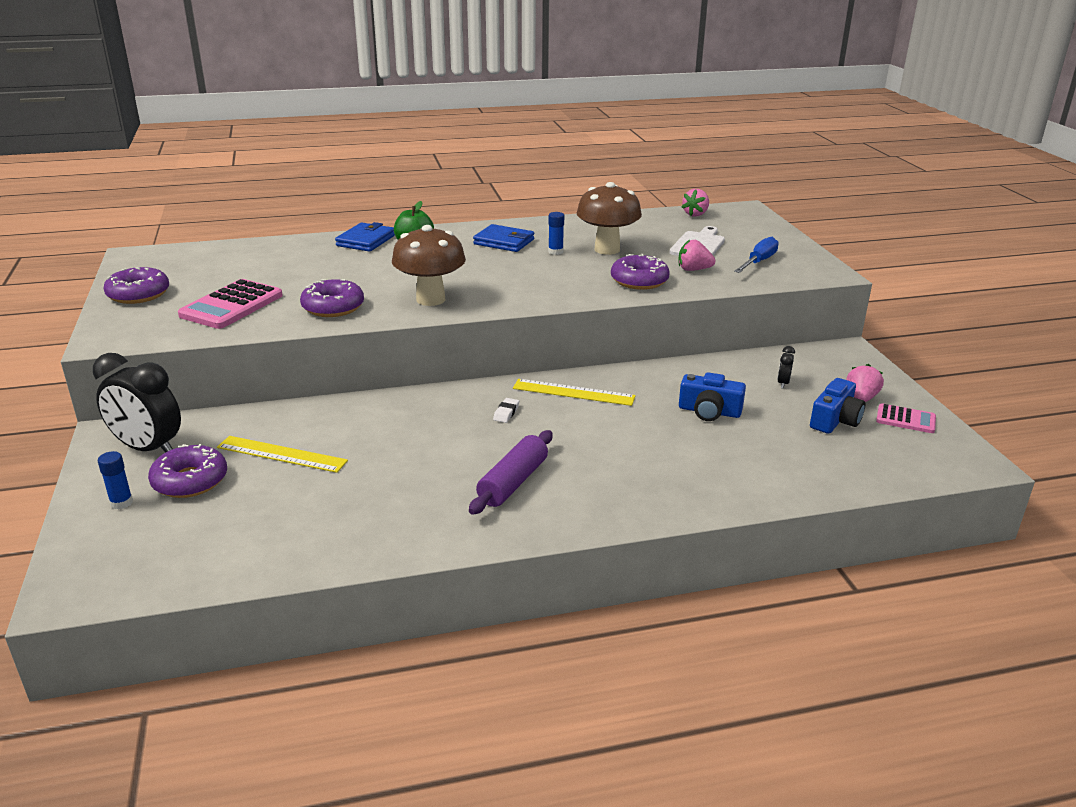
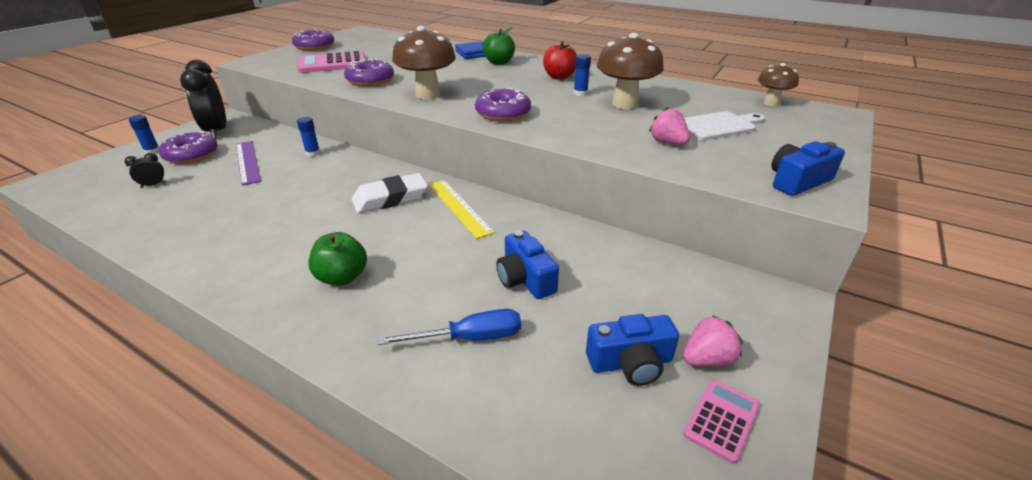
camera: 45 degrees right, 5 degrees up
yellow ruler [217,436,348,473] -> purple ruler [236,141,261,186]
purple rolling pin [469,430,553,515] -> none
blue wallet [473,224,534,252] -> red apple [543,41,577,80]
white eraser [493,398,519,423] -> white eraser [352,173,428,213], size x2.30
purple donut [611,254,670,290] -> purple donut moved to [475,88,531,122]
pink strawberry [682,189,709,217] -> brown mushroom [758,63,799,106]
blue screwdriver [734,237,779,273] -> blue screwdriver moved to [378,309,521,345]
black clock [777,346,795,389] -> black clock moved to [125,153,166,188]
pink calculator [876,403,936,433] -> pink calculator turned 120 degrees counterclockwise [684,379,760,464]
none -> blue glue stick [297,117,321,157]
none -> green apple [309,232,367,286]
none -> blue camera [771,141,845,196]

